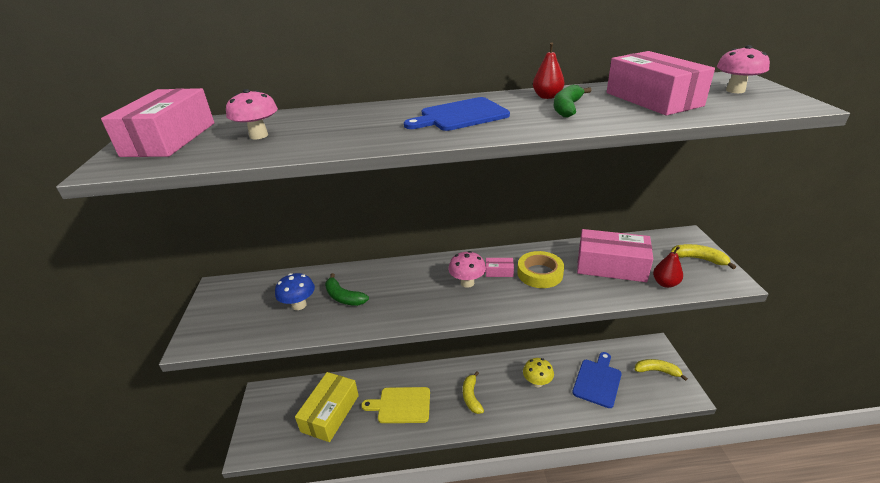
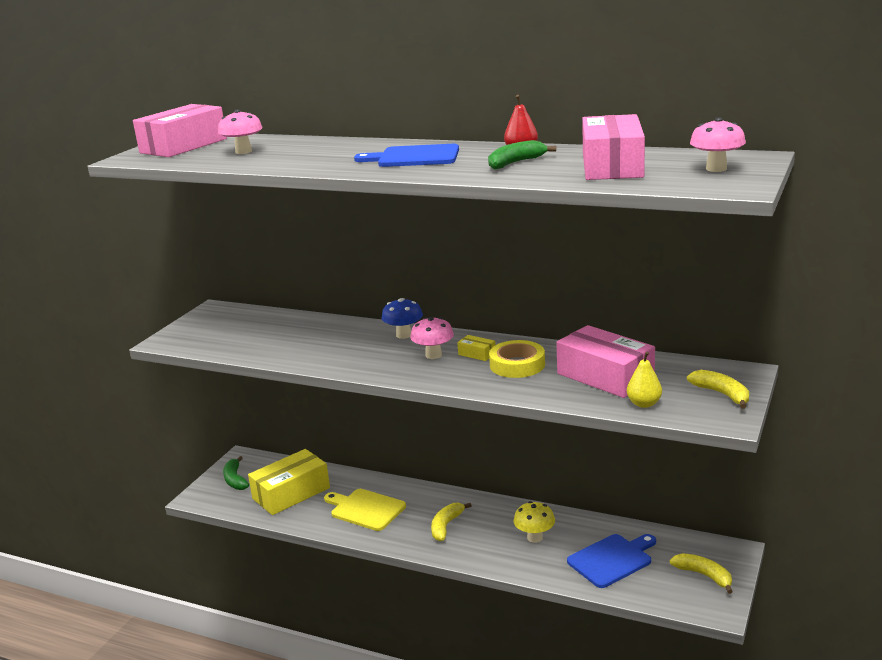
camera: 30 degrees right, 10 degrees down
blue mushroom [275,273,315,310] -> blue mushroom moved to [381,298,423,339]
green banana [325,273,369,306] -> green banana moved to [223,456,249,490]
pink box [486,258,514,277] -> yellow box [457,335,496,361]
red pear [653,246,683,288] -> yellow pear [627,351,662,408]

